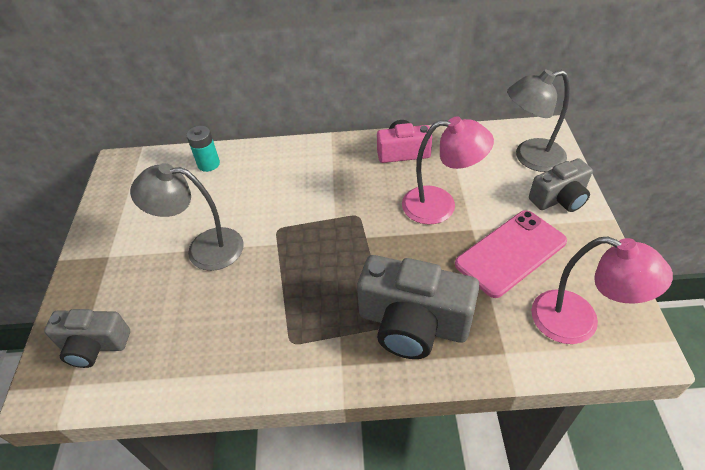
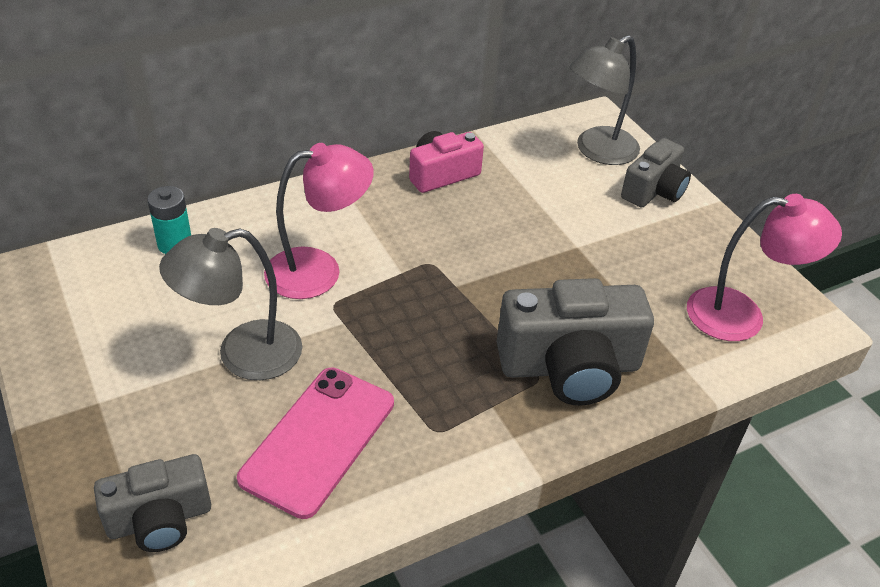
camera: 30 degrees left, 5 degrees down
pink lamp [402,116,494,225] -> pink lamp moved to [264,143,374,299]
pink phone [455,210,567,298] -> pink phone moved to [237,368,394,519]

